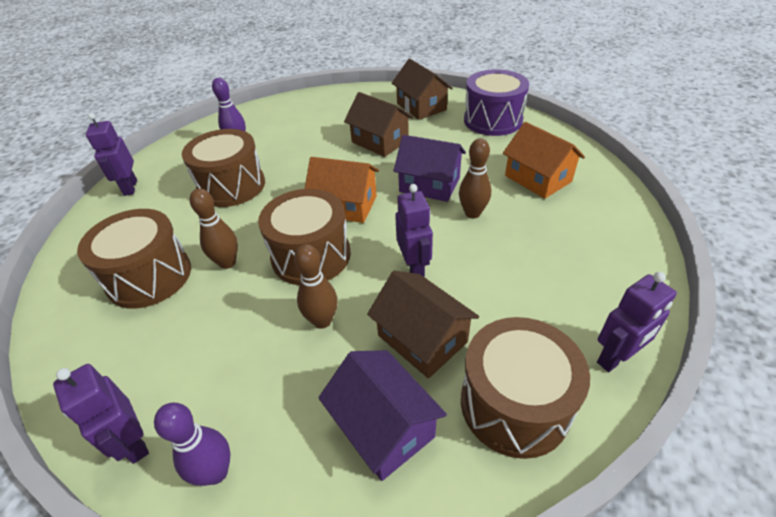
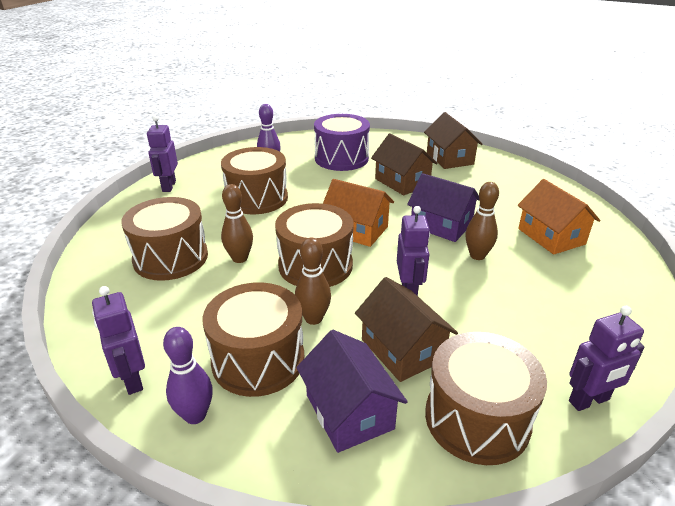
camera: 10 degrees right, 10 degrees down
purple drum [464,69,529,136] -> purple drum moved to [314,114,370,171]
none -> brown drum [202,282,304,397]

